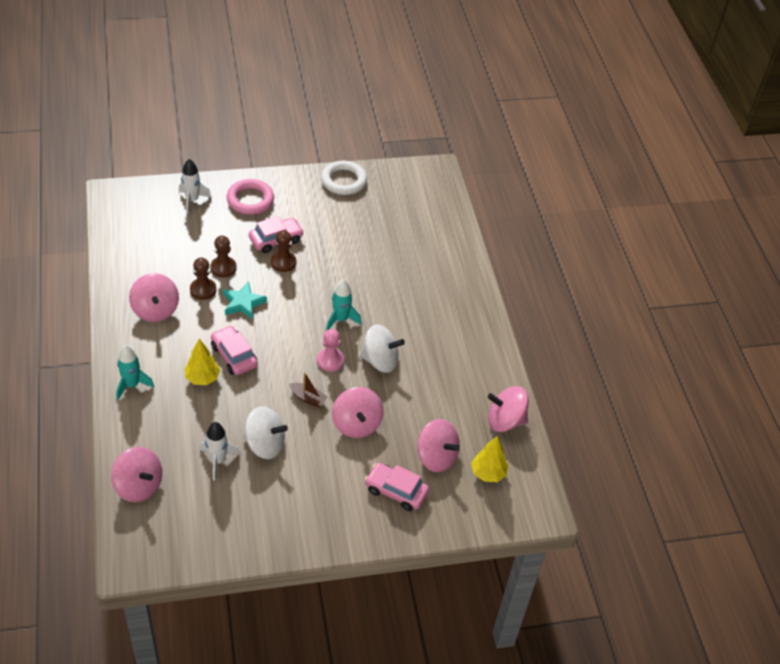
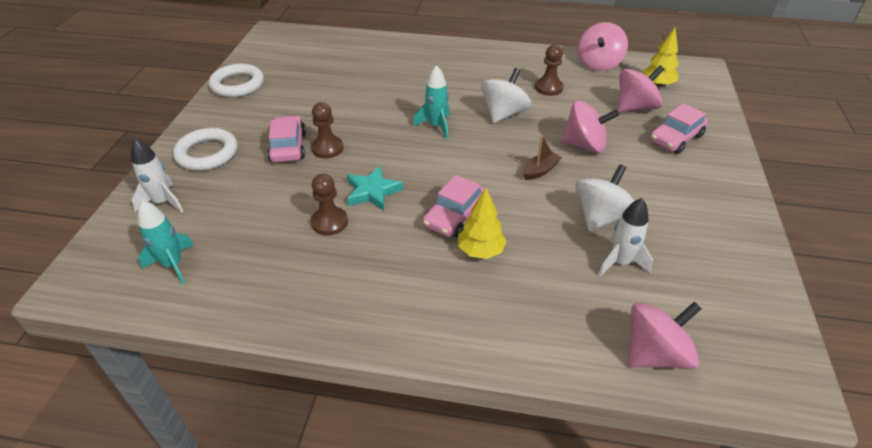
camera: 65 degrees left, 5 degrees down
turquoise rocket [116,345,154,400] -> turquoise rocket moved to [138,200,194,284]
pink spinning top [129,273,179,322] -> none
brown pawn [210,236,236,278] -> brown pawn moved to [535,44,563,96]
pink car [211,326,258,375] -> pink car turned 45 degrees counterclockwise [423,175,485,238]
pink ring [227,179,274,215] -> white ring [173,128,238,171]
pink pawn [317,329,344,372] -> none

